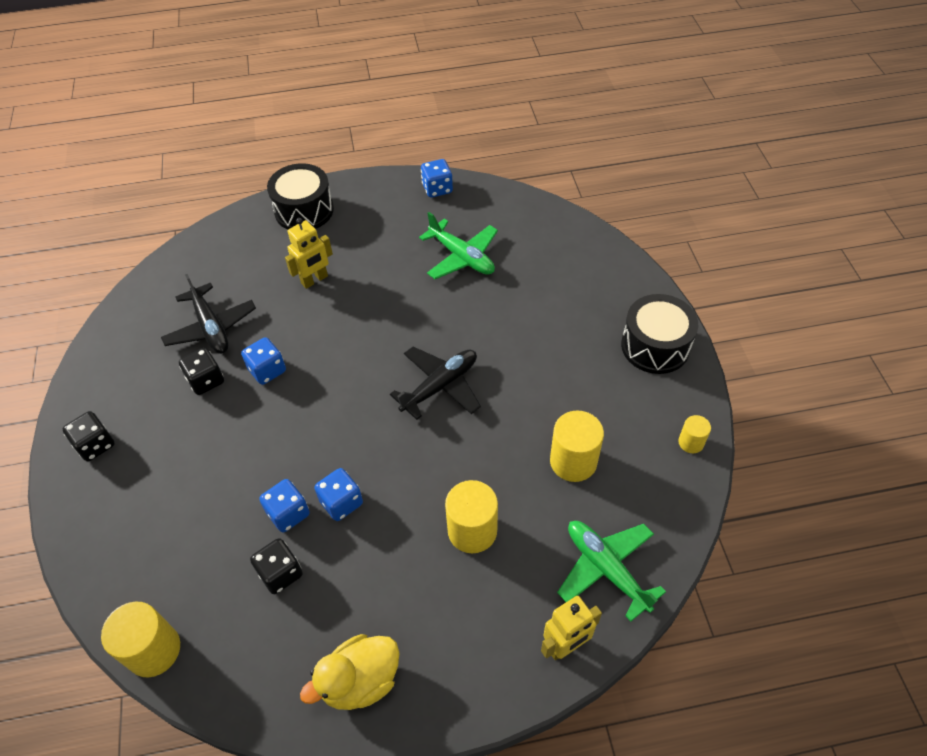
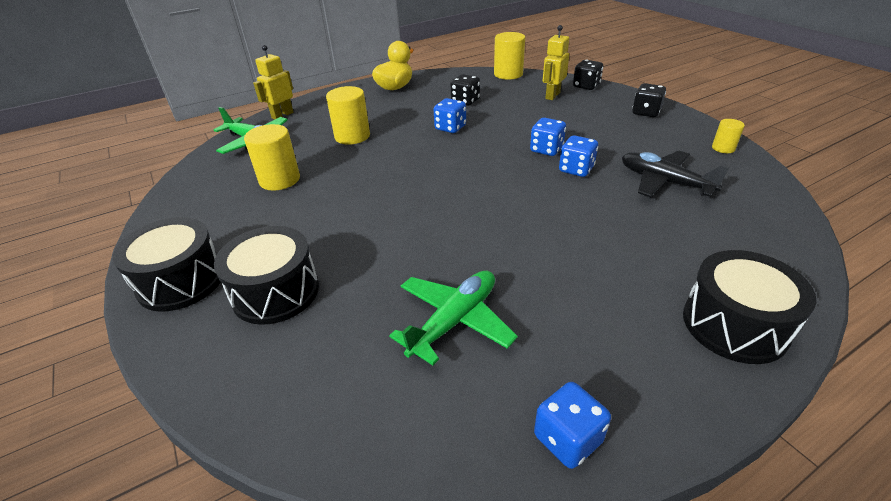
camera: 160 degrees right, 15 degrees down
black dice [179,348,224,395] -> black dice moved to [573,60,603,90]
blue dice [260,479,310,532] -> blue dice moved to [530,118,566,156]
yellow robot [285,218,333,289] -> yellow robot moved to [543,25,569,100]
black plane [390,347,481,420] -> none
green plane [419,212,498,279] -> green plane turned 105 degrees clockwise [389,271,518,365]
yellow cylinder [678,415,711,453] -> yellow cylinder moved to [712,119,745,153]
none -> black drum [214,226,319,325]

